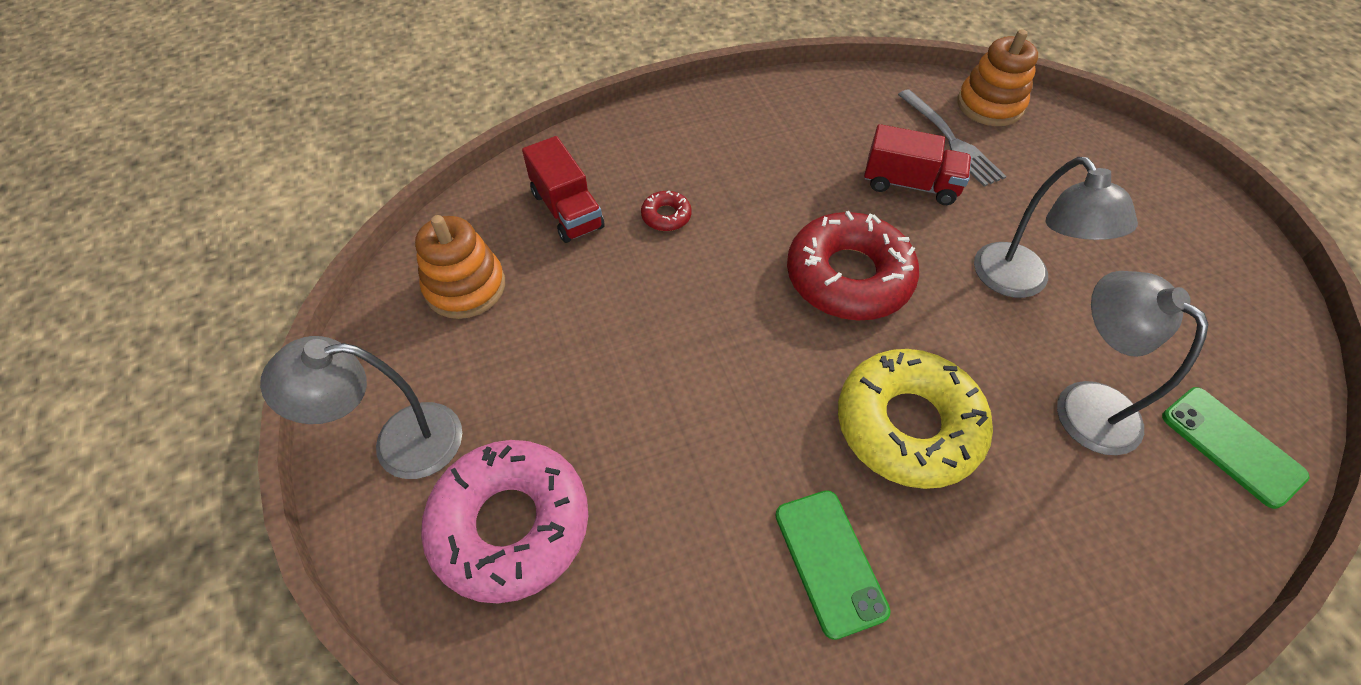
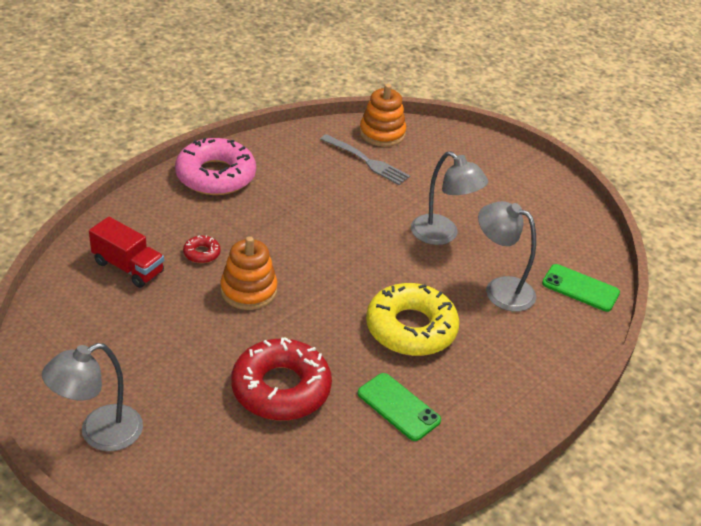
camera: 30 degrees left, 15 degrees down
orange stacking toy [415,215,505,319] -> orange stacking toy moved to [220,236,277,310]
pink donut [421,440,588,603] -> pink donut moved to [175,138,256,195]
red donut [787,211,919,320] -> red donut moved to [231,337,332,420]
red truck [864,124,972,205] -> none

